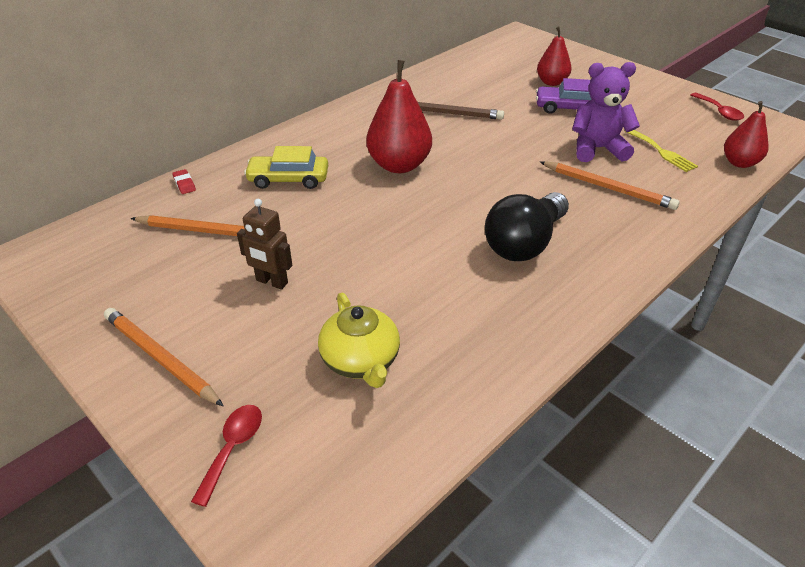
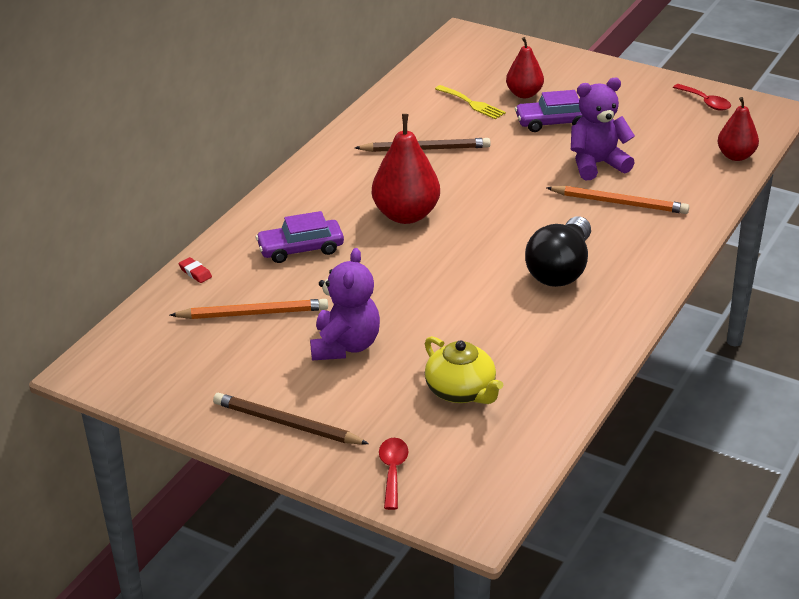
camera: 15 degrees left, 5 degrees down
orange pencil [104,308,224,406] -> brown pencil [213,393,369,445]
brown robot [237,199,292,290] -> purple teddy bear [310,248,380,361]
yellow car [244,146,328,189] -> purple car [256,211,344,263]
yellow fork [624,130,698,172] -> yellow fork moved to [435,85,506,120]

